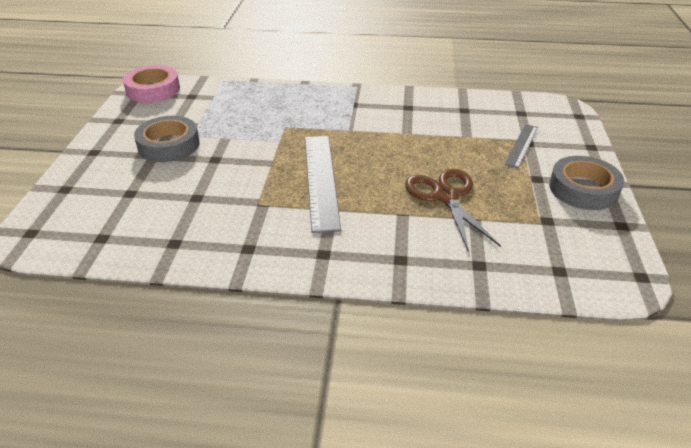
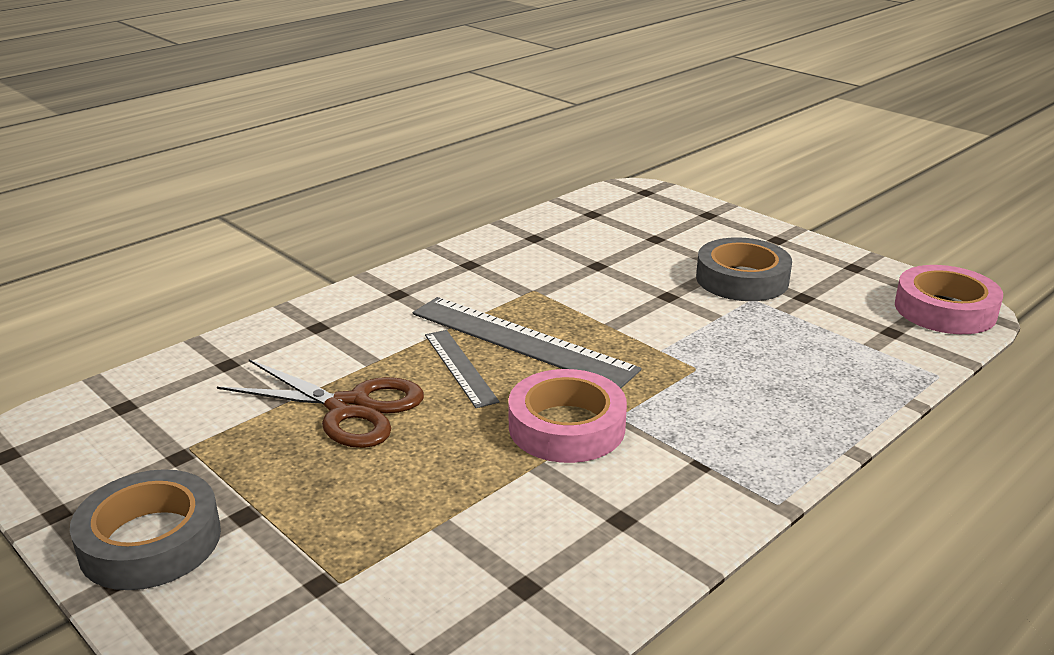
camera: 130 degrees right, 10 degrees down
grey ruler [504,124,538,169] -> grey ruler moved to [425,330,500,408]
none -> pink tape [508,369,627,463]

